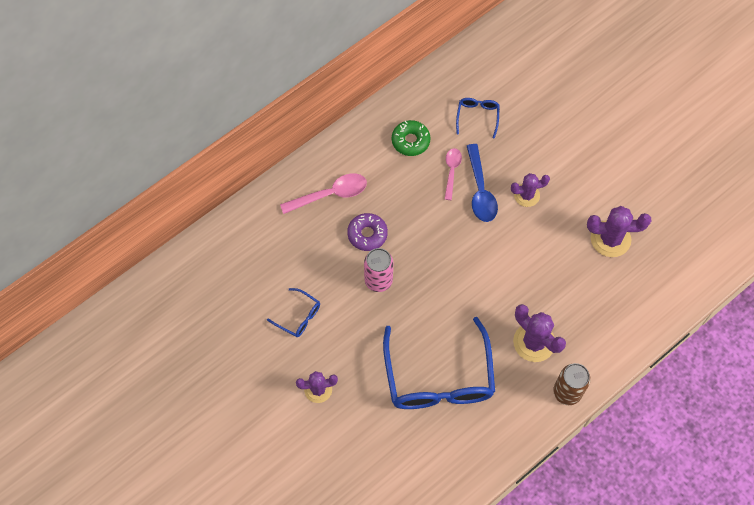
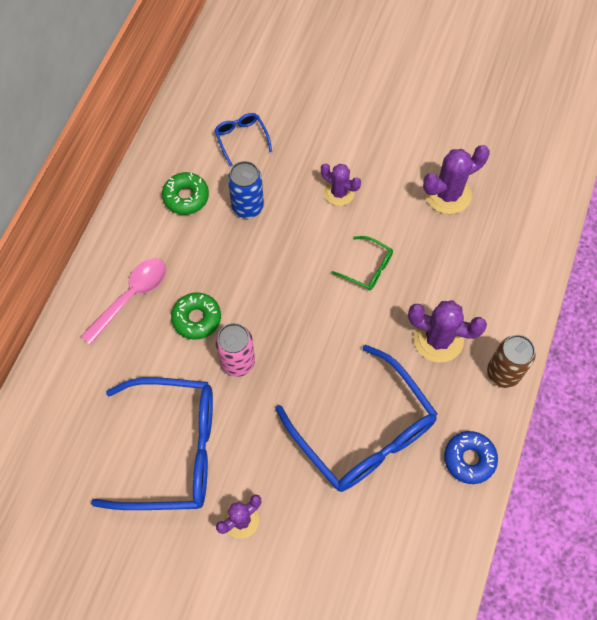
camera: 30 degrees left, 0 degrees up
blue glasses [267,288,320,337] -> blue glasses [91,377,213,510], size x2.29
purple donut [347,213,388,251] -> green donut [171,292,221,340]
pink spoon [445,148,462,200] -> blue can [228,161,264,218]
blue spoon [467,144,498,222] -> none
purple cactus [511,173,550,207] -> purple cactus turned 75 degrees clockwise [321,163,361,206]
none -> green glasses [332,236,393,290]
none -> blue donut [444,431,498,484]

